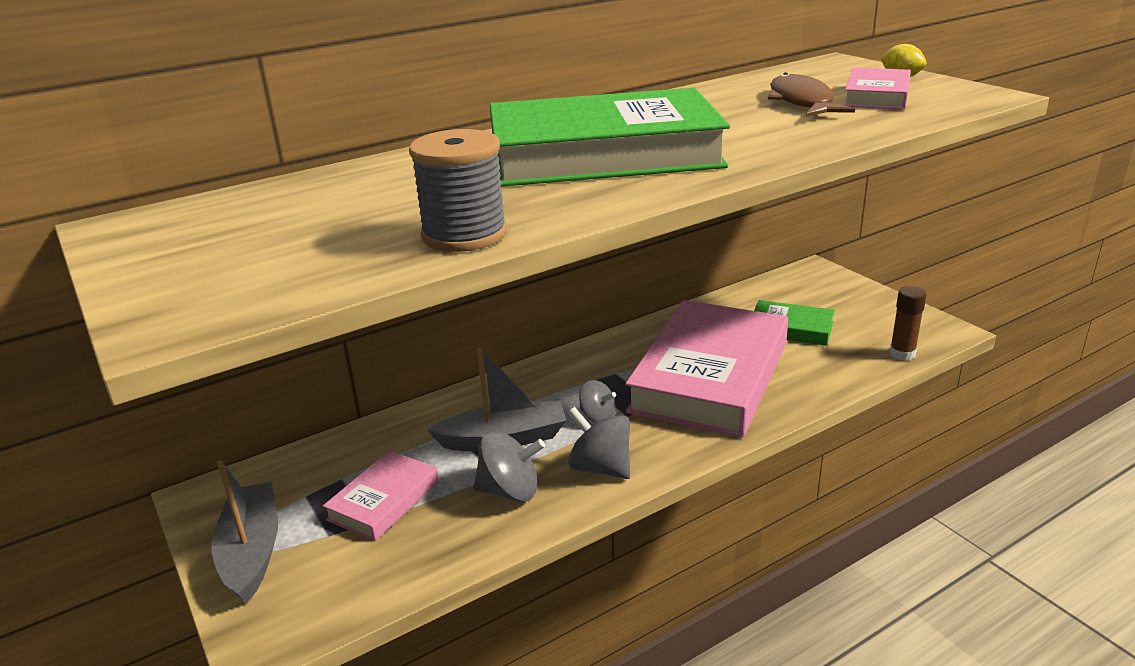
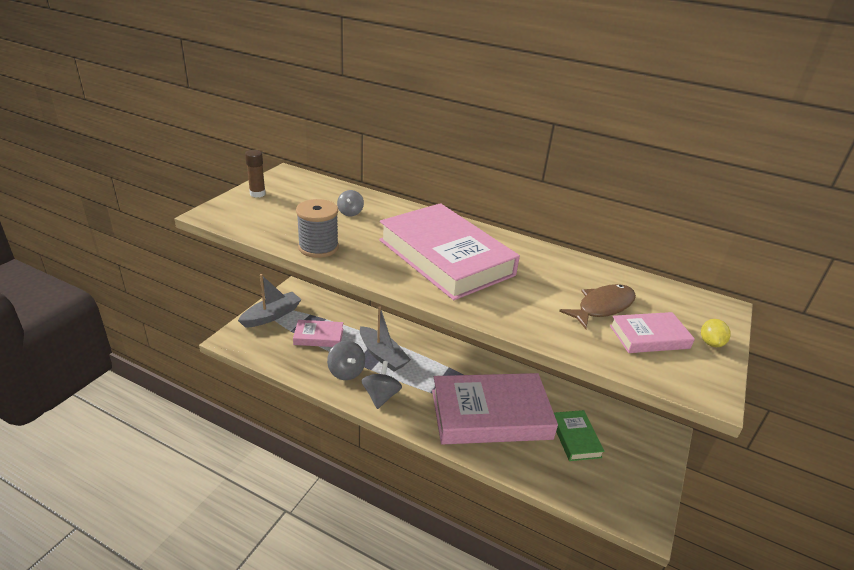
camera: 55 degrees right, 5 degrees up
green book [490,88,730,187] -> pink book [379,203,520,300]
grey spinning top [579,380,616,423] -> grey spinning top moved to [337,190,364,216]
brown glue stick [890,286,926,361] -> brown glue stick moved to [245,150,266,198]

